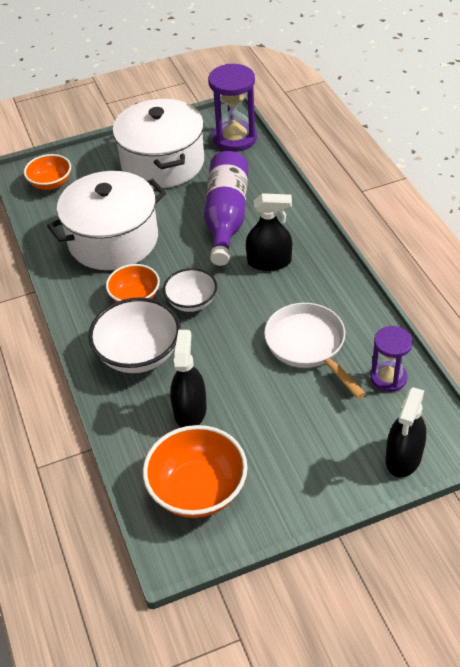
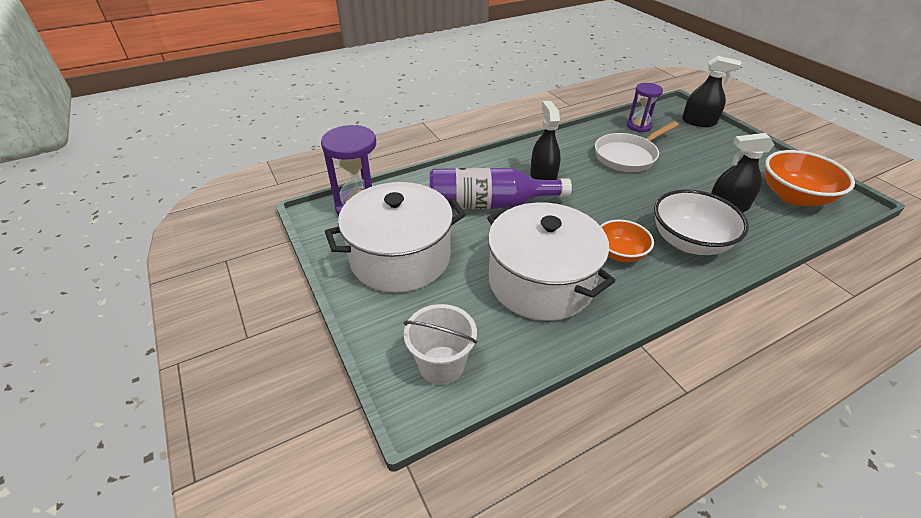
camera: 100 degrees left, 5 degrees down
orange bowl [24,154,71,190] -> white bucket [403,304,477,385]
white bowl [163,268,217,312] -> none

